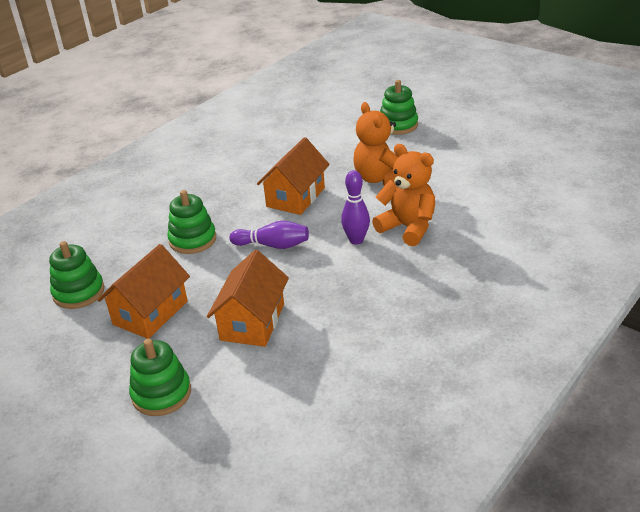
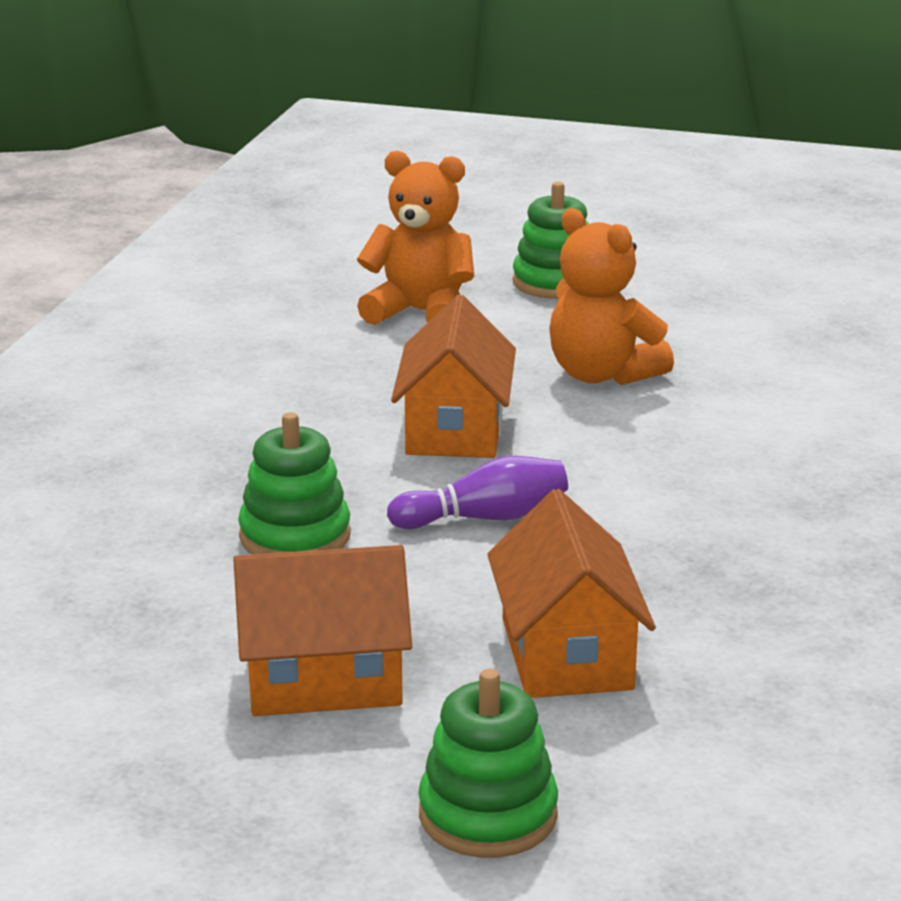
camera: 25 degrees left, 10 degrees down
green stacking toy [49,241,104,309] -> none
orange house [98,244,190,339] -> orange house turned 75 degrees clockwise [233,545,412,716]
purple bowling pin [341,170,370,245] -> none
orange teddy bear [372,144,435,246] -> orange teddy bear moved to [357,151,474,325]

